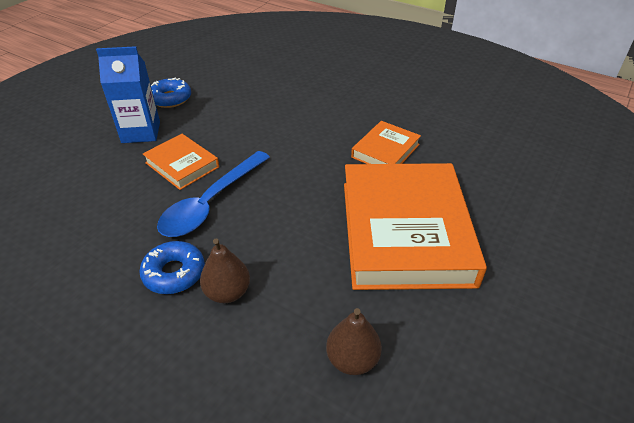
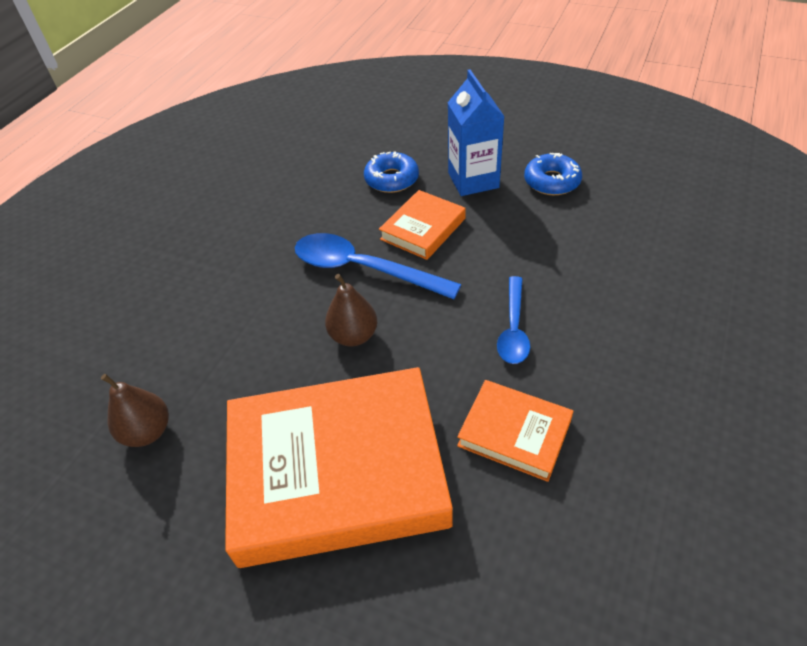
camera: 85 degrees right, 5 degrees up
blue donut [139,241,205,294] -> blue donut moved to [364,151,419,193]
brown pear [200,239,250,303] -> brown pear moved to [325,274,377,346]
none -> blue spoon [497,276,530,364]

